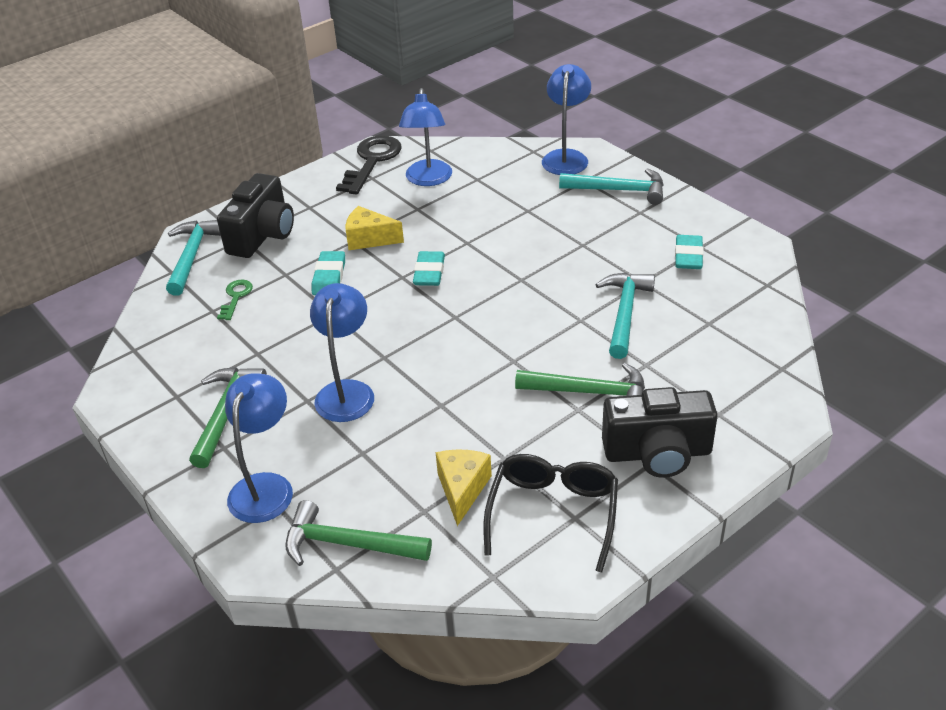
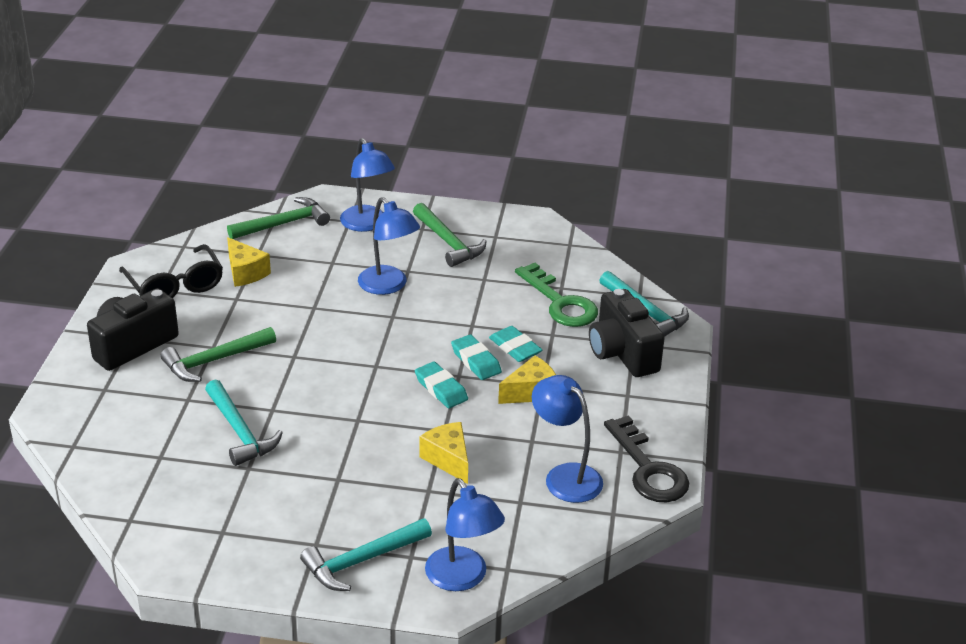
camera: 135 degrees right, 5 degrees down
green key [217,280,253,320] -> green key [515,263,598,327], size x1.96
turquoise eraser [675,235,704,269] -> turquoise eraser moved to [451,335,502,380]
none -> yellow cheese [419,422,468,484]

